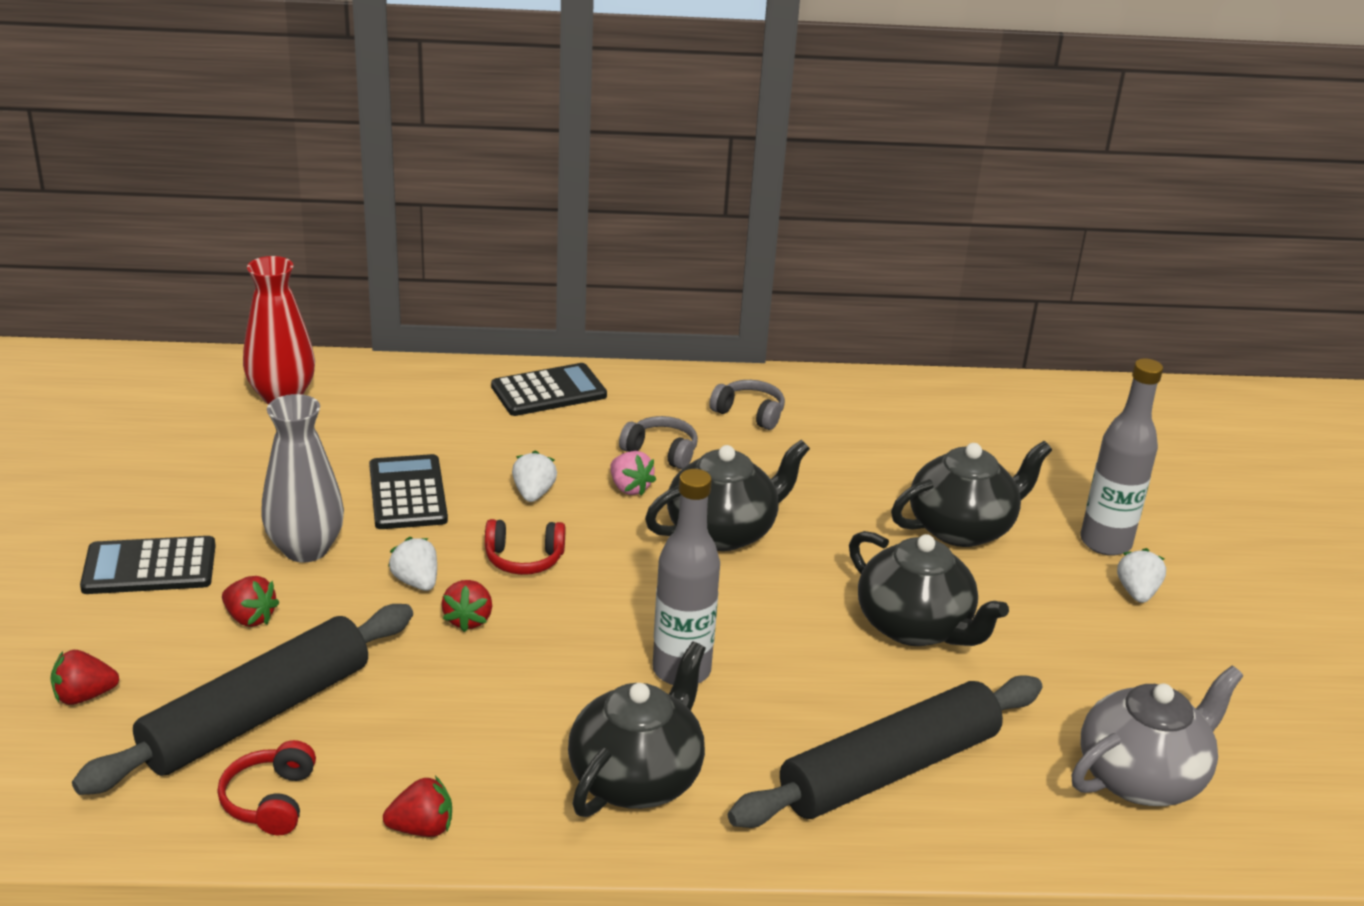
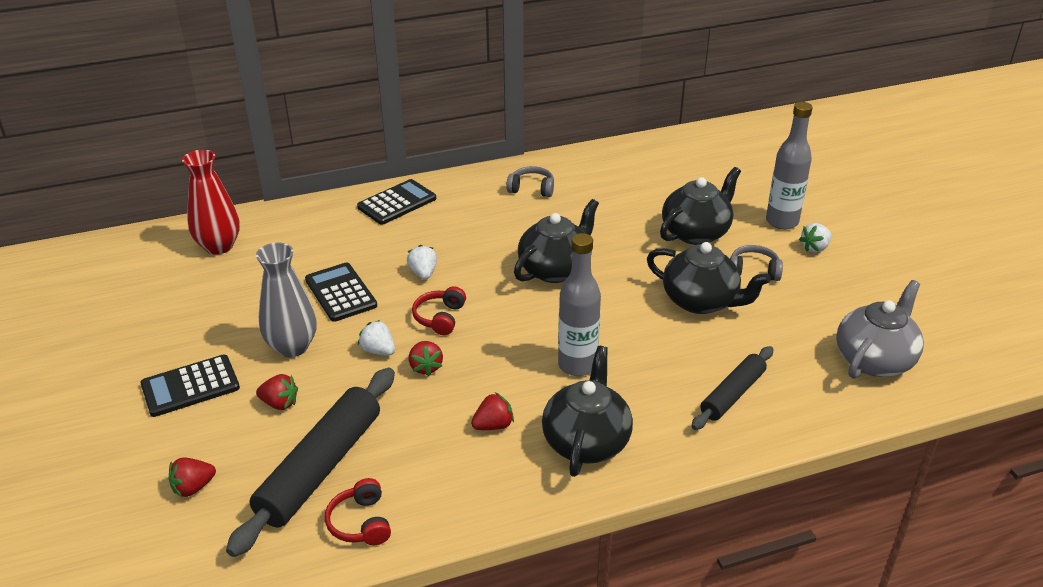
camera: 15 degrees left, 5 degrees up
red strawberry [383,776,452,837] -> red strawberry moved to [471,392,514,430]
red headphones [485,519,565,575] -> red headphones turned 120 degrees clockwise [412,286,466,335]
pink strawberry [610,451,656,496] -> none
grey headphones [619,416,698,469] -> grey headphones moved to [730,245,783,281]
black rolling pin [728,675,1042,828] -> black rolling pin [691,346,773,430], size x0.60
white strawberry [1117,548,1166,603] -> white strawberry turned 120 degrees counterclockwise [799,223,832,253]

